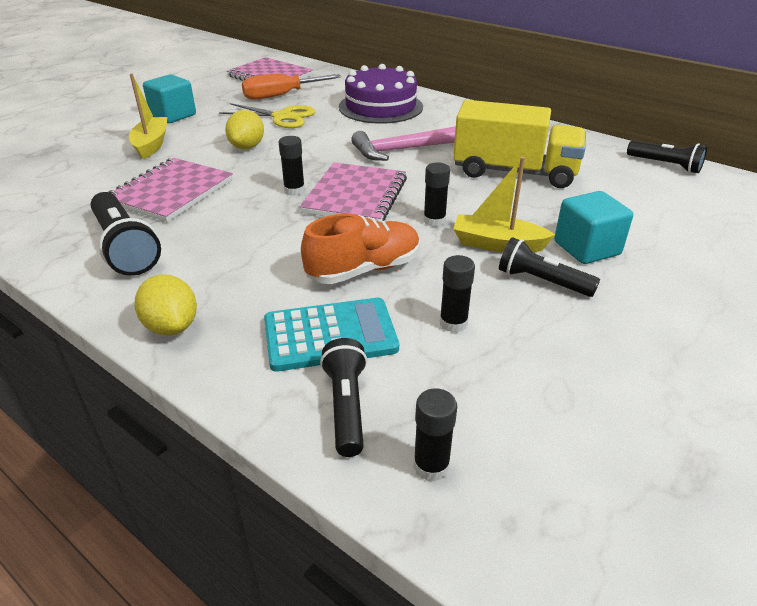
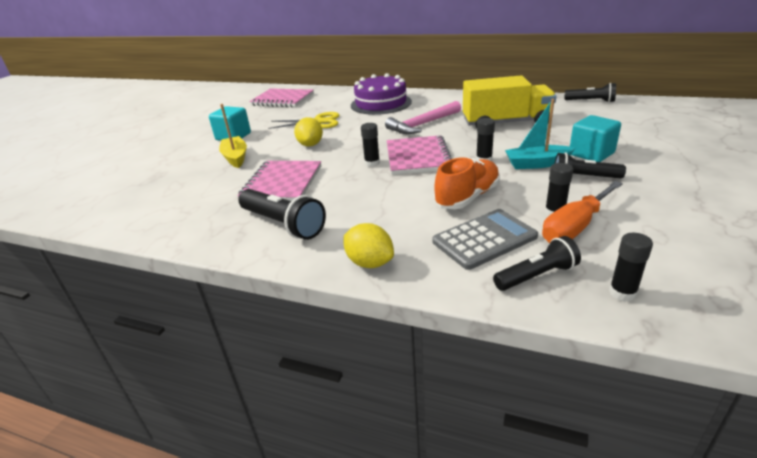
camera: 15 degrees left, 5 degrees down
orange screwdriver [242,74,341,100] -> orange screwdriver moved to [542,181,623,243]
turquoise calculator [264,297,399,372] -> grey calculator [432,209,538,270]
black flashlight [320,338,367,457] -> black flashlight turned 90 degrees clockwise [493,236,581,291]
yellow boat [453,157,555,253] -> turquoise boat [505,99,575,169]

